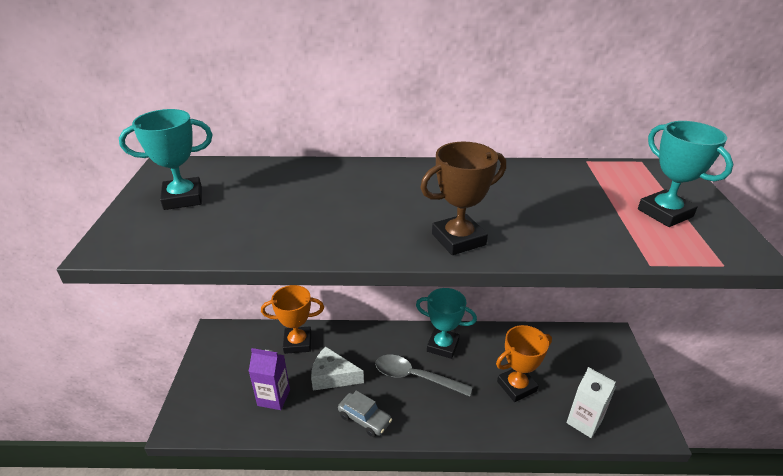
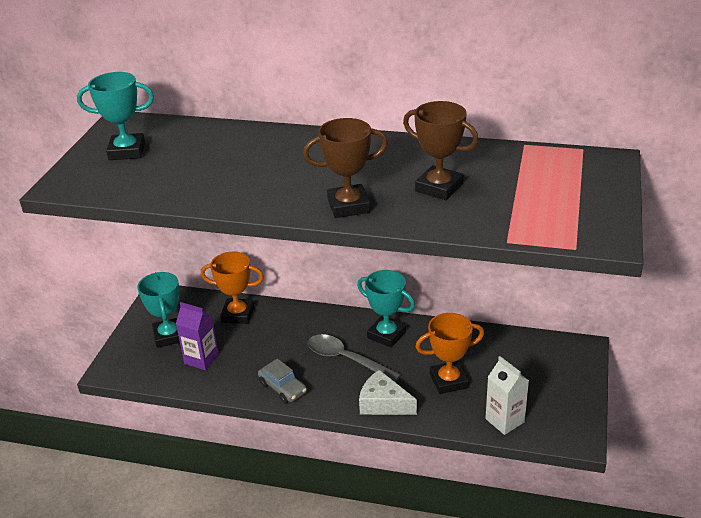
camera: 15 degrees right, 0 degrees up
white cheese [311,347,364,391] -> white cheese moved to [359,370,417,415]
turquoise trophy [638,121,733,227] -> turquoise trophy moved to [137,272,180,348]
none -> brown trophy [403,101,479,200]

